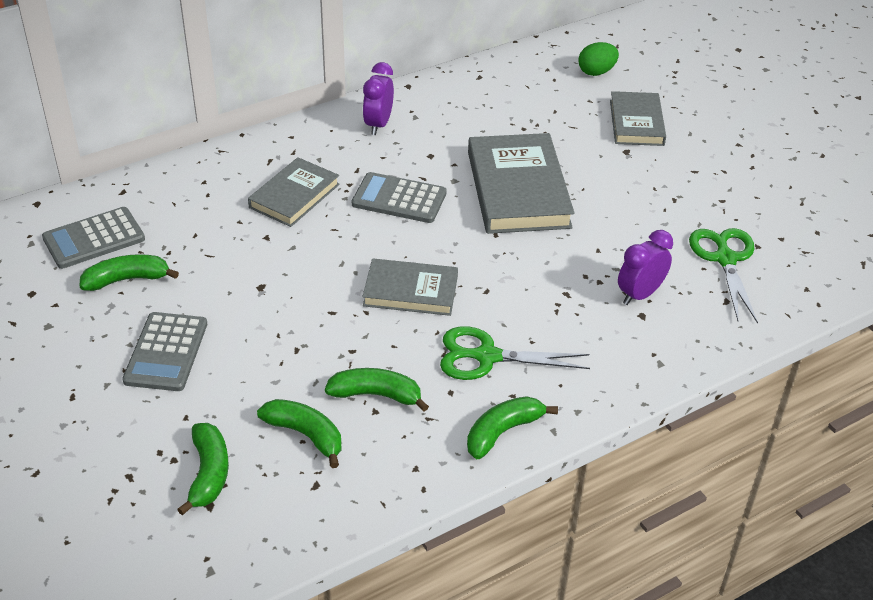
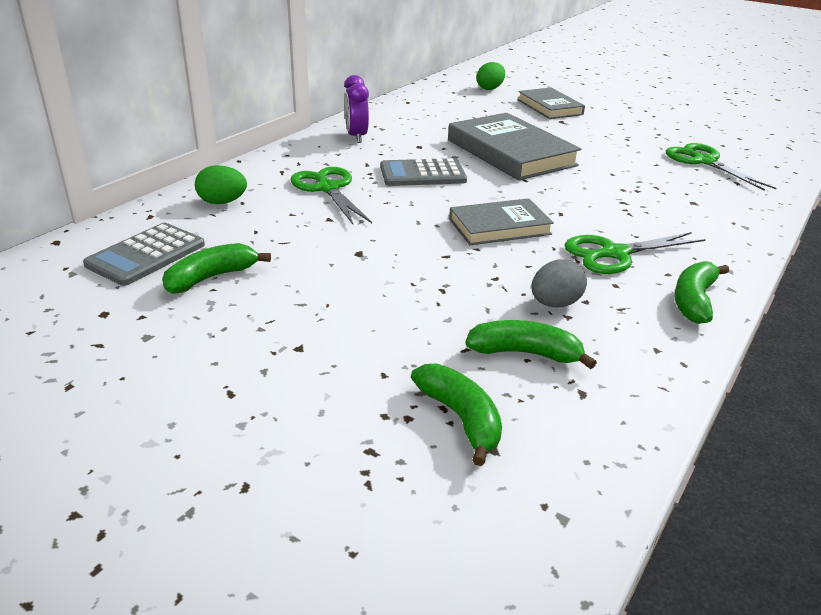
camera: 25 degrees left, 10 degrees down
grey calculator [122,312,207,391] -> none
grey book [248,157,340,227] -> green scissors [291,167,372,224]
green banana [325,368,429,412] -> grey egg [531,259,587,308]
purple clock [618,230,673,305] -> none
none -> green egg [195,165,247,204]

